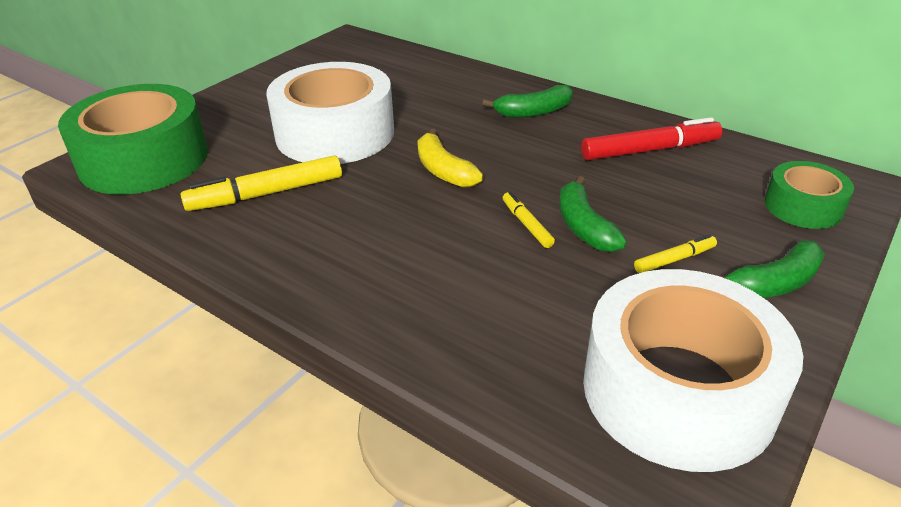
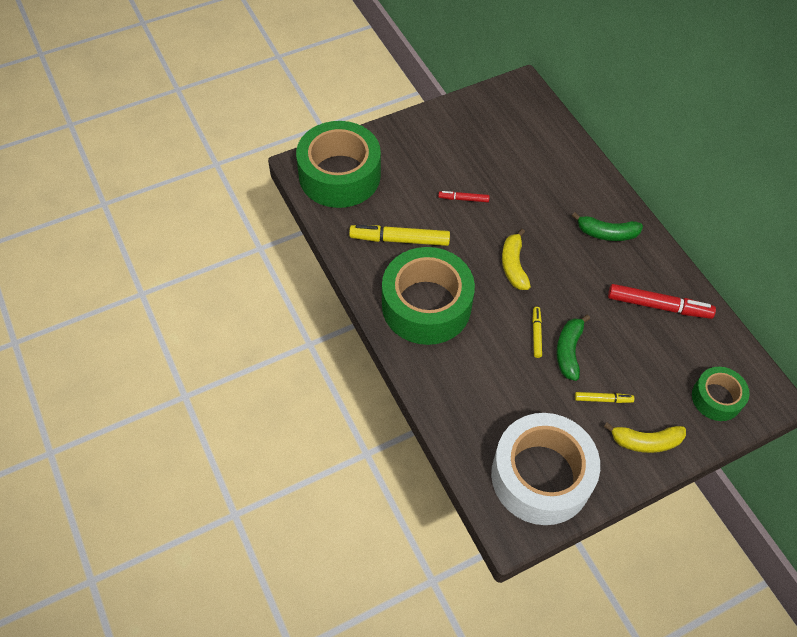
camera: 25 degrees right, 20 degrees up
white tape [267,62,394,164] -> red marker [438,191,490,202]
green banana [712,240,825,298] -> yellow banana [604,422,686,453]
none -> green tape [382,247,475,345]

